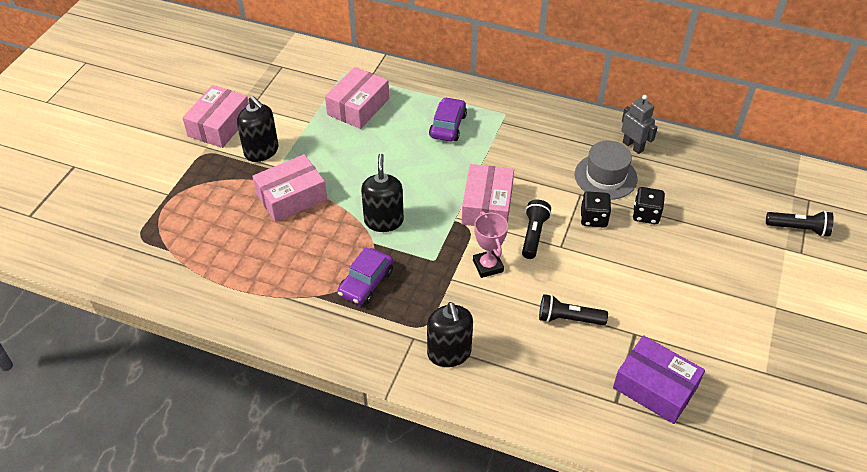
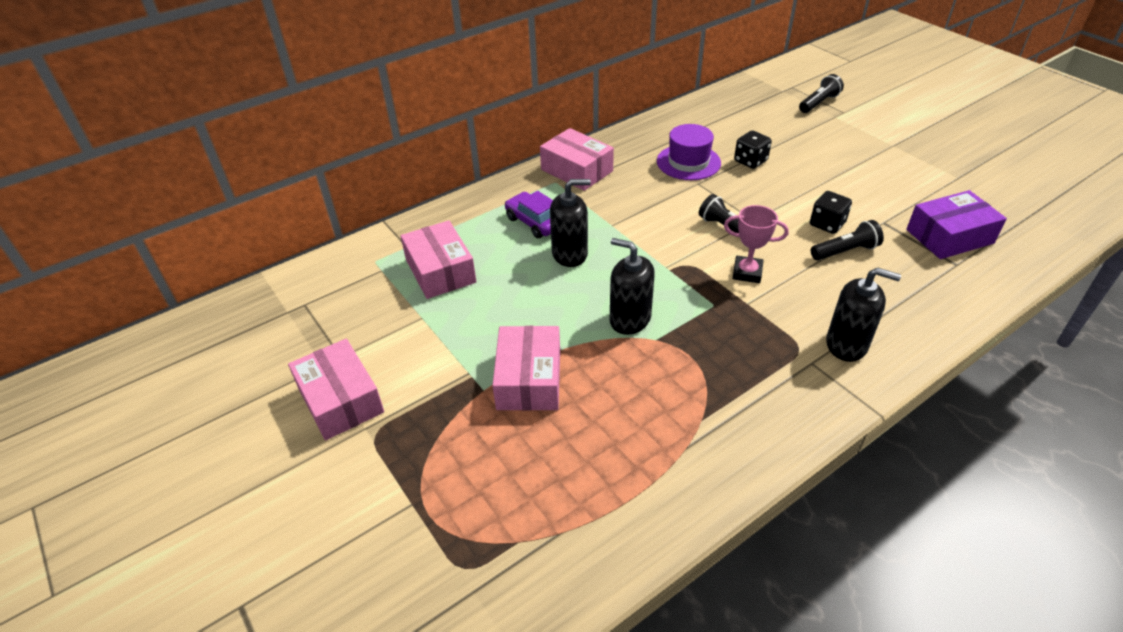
camera: 55 degrees left, 5 degrees down
black soap dispenser [237,96,278,162] -> black soap dispenser moved to [550,179,590,267]
purple car [337,247,393,305] -> none
pink box [462,164,514,226] -> pink box moved to [540,128,614,191]
black flashlight [539,294,608,325] -> black flashlight turned 150 degrees counterclockwise [811,220,884,260]
grey hat [575,141,638,200] -> purple hat [657,124,721,180]
black dice [581,191,611,228] -> black dice moved to [810,191,852,234]
grey robot [621,95,658,154] -> none

